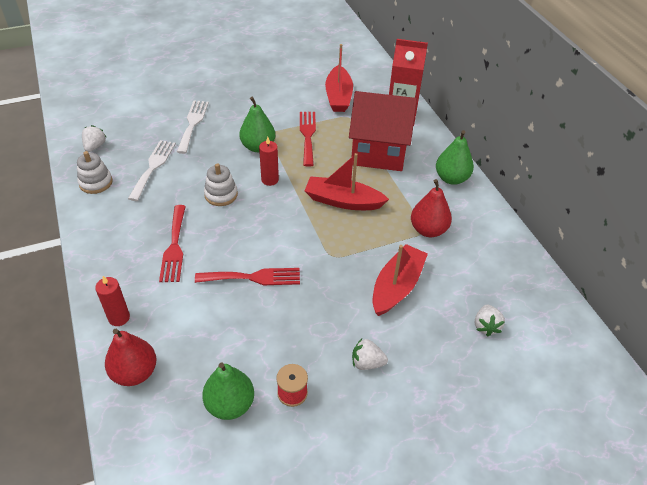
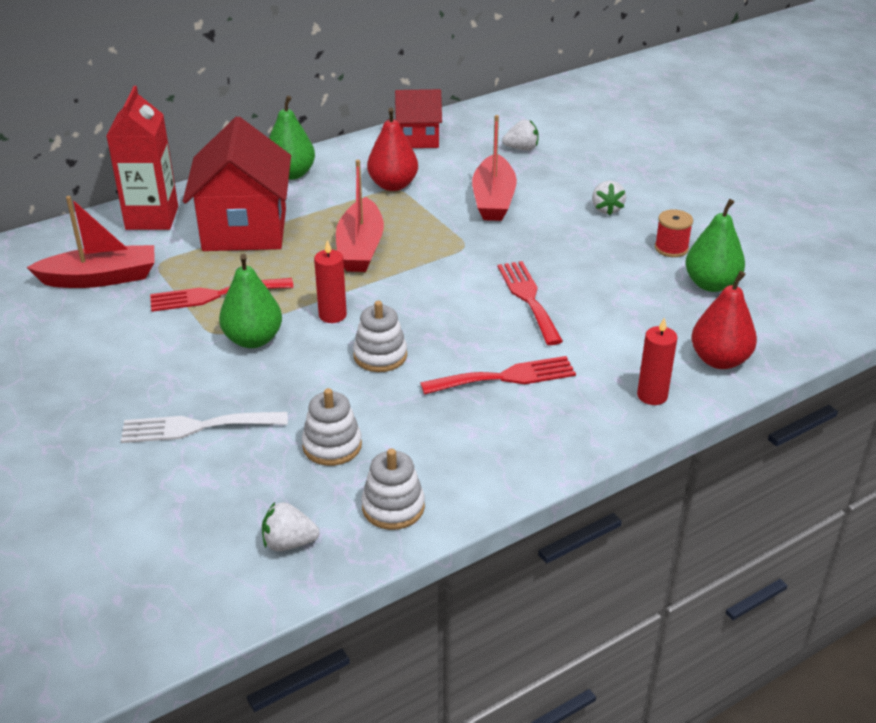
camera: 100 degrees left, 10 degrees down
white fork [128,140,176,201] -> white stacking toy [302,388,362,466]
red boat [373,244,428,316] -> red boat turned 105 degrees counterclockwise [472,115,517,221]
none -> red house [395,89,442,148]

